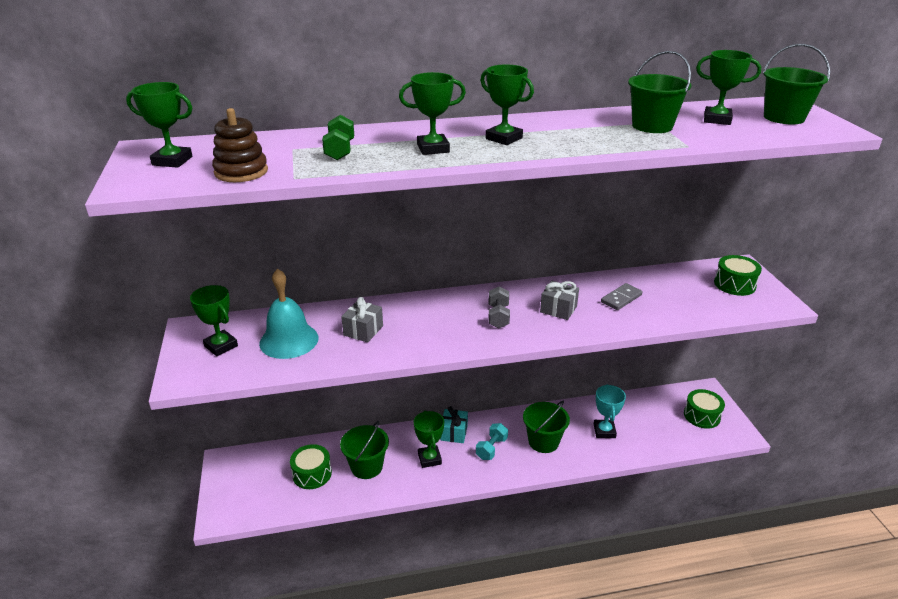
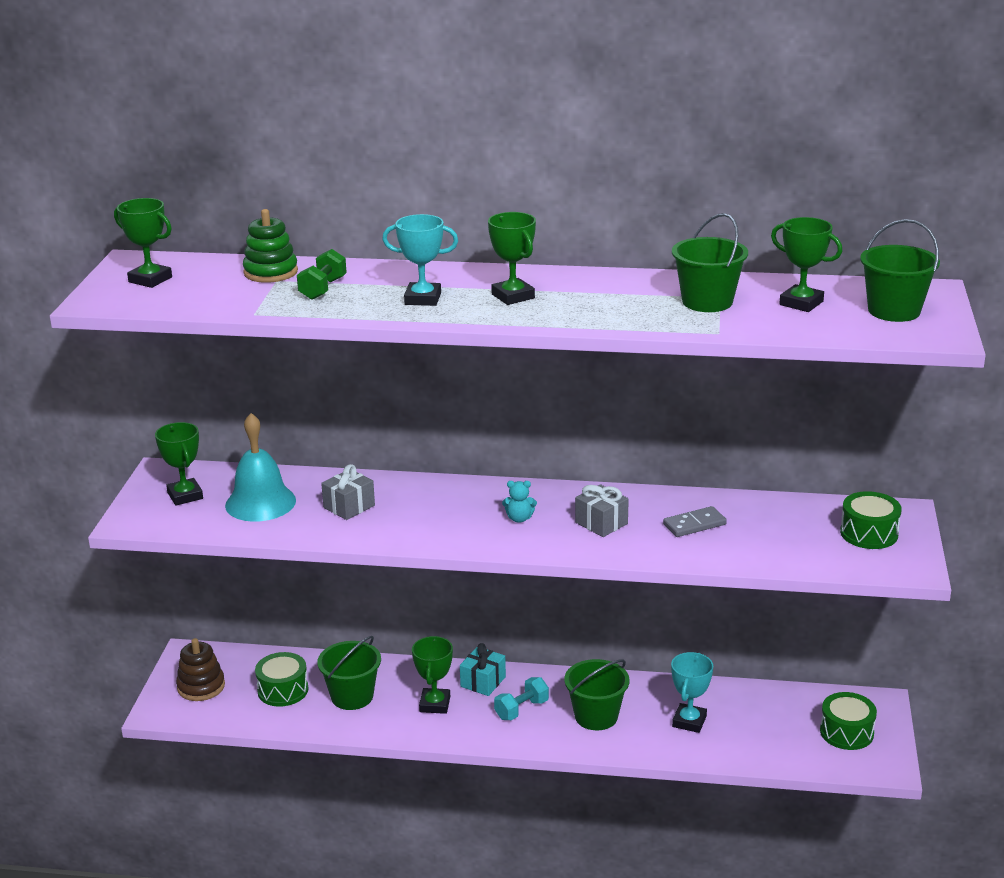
camera: 20 degrees right, 5 degrees down
brown stacking toy [212,108,268,182] -> brown stacking toy moved to [176,638,225,701]
green trophy [399,72,466,155] -> turquoise trophy [382,214,458,306]
grey dumbbell [488,286,510,329] -> turquoise teddy bear [502,481,537,523]
none -> green stacking toy [243,209,298,283]

